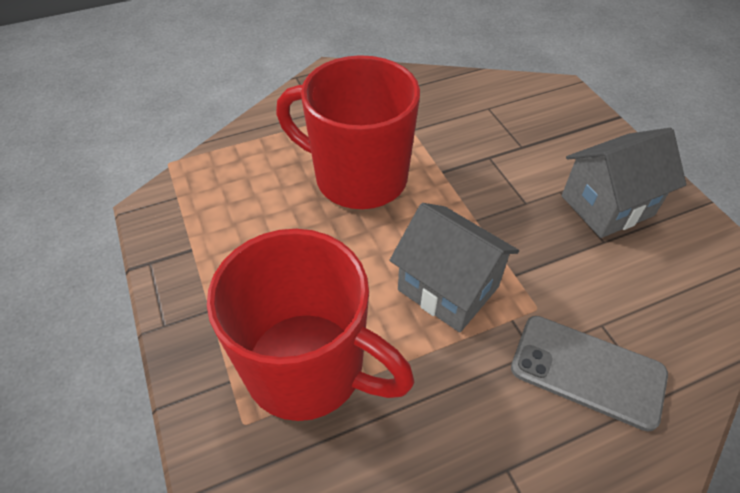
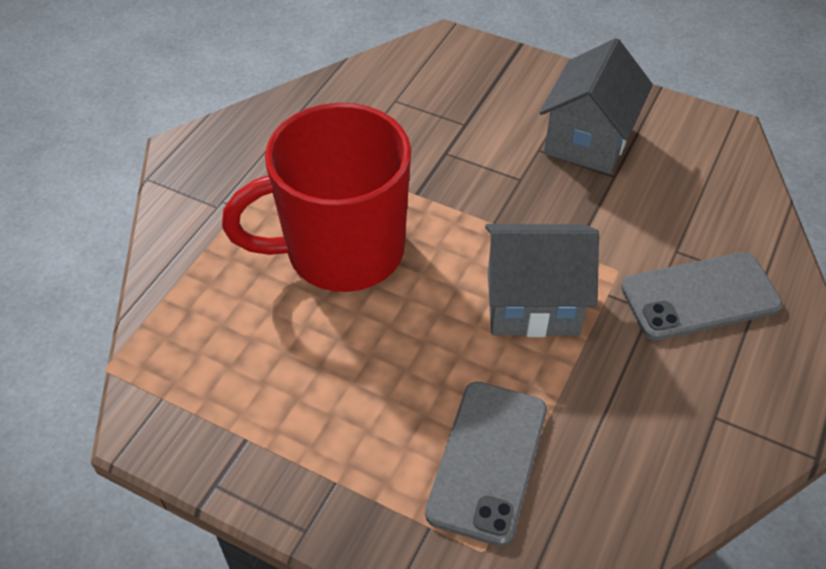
camera: 40 degrees left, 0 degrees up
red mug [207,229,414,421] -> grey phone [425,382,547,546]

